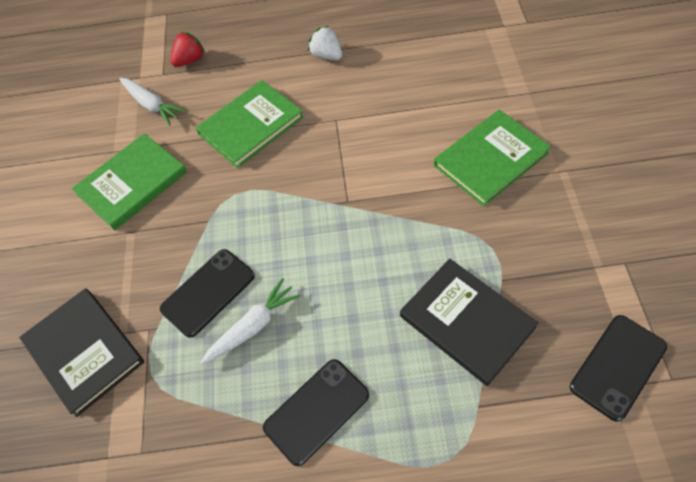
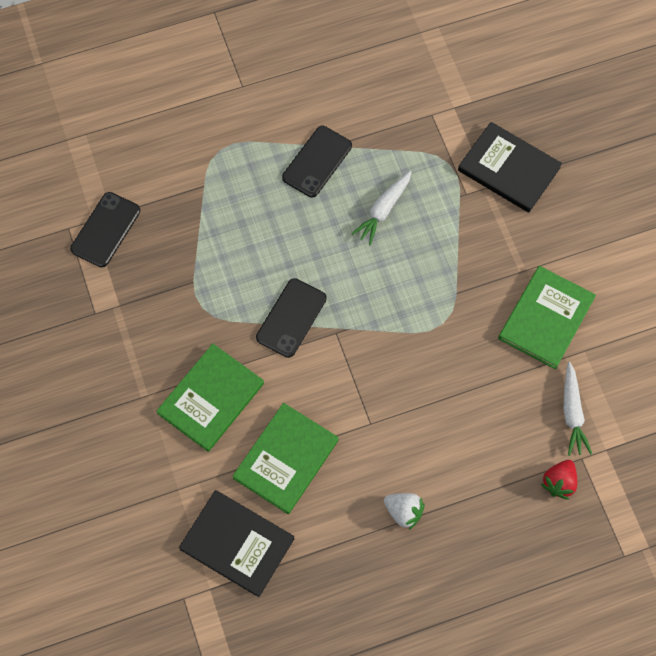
camera: 160 degrees right, 10 degrees up
white carrot [119,78,186,125] -> white carrot turned 120 degrees counterclockwise [563,362,592,456]
black phone [160,249,255,338] -> black phone moved to [256,278,327,358]
green book [196,80,304,168] -> green book moved to [232,403,339,514]
black book [400,259,538,386] -> black book moved to [179,490,294,597]

